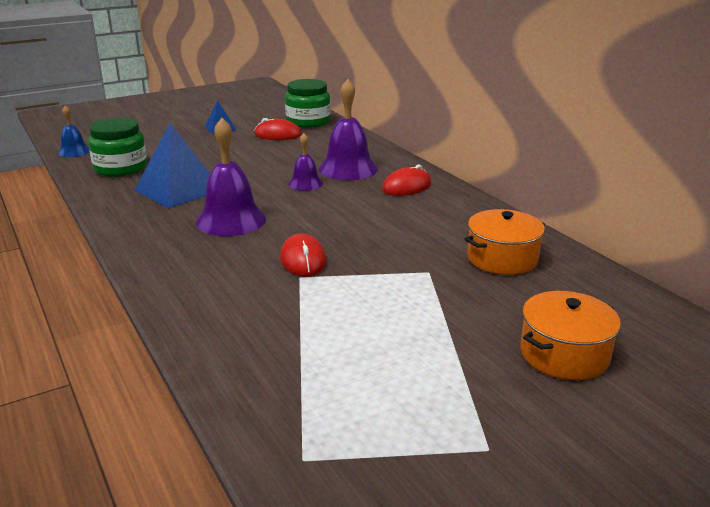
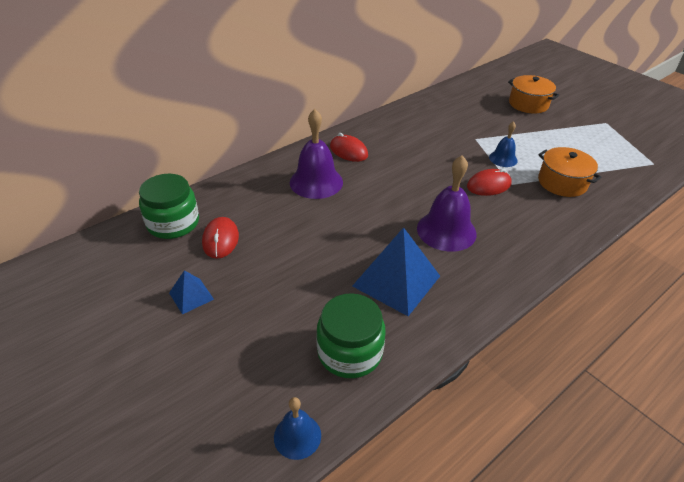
camera: 100 degrees left, 15 degrees up
purple bell [288,133,323,191] -> none
orange pot [465,209,545,275] -> orange pot moved to [538,147,601,197]
none -> blue bell [489,121,518,167]

